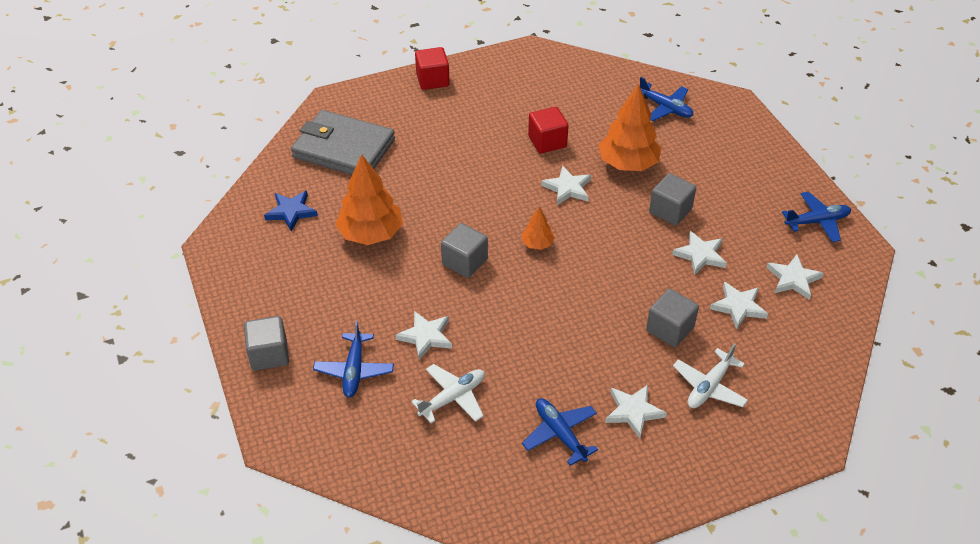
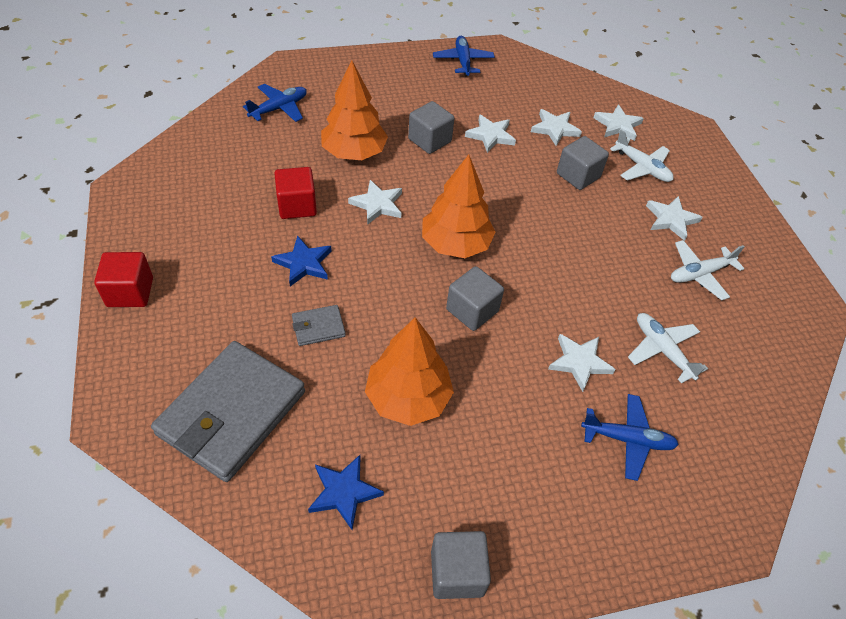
camera: 85 degrees left, 5 degrees up
grey cube [244,316,289,371] -> grey cube moved to [431,531,491,599]
orange tree [522,206,555,250] -> orange tree [422,155,495,258], size x2.03
blue plane [522,398,598,466] -> white plane [671,240,745,300]
white star [767,254,824,300] -> white star moved to [593,104,644,141]
none -> blue star [271,235,332,286]
none -> grey wallet [292,305,346,346]

